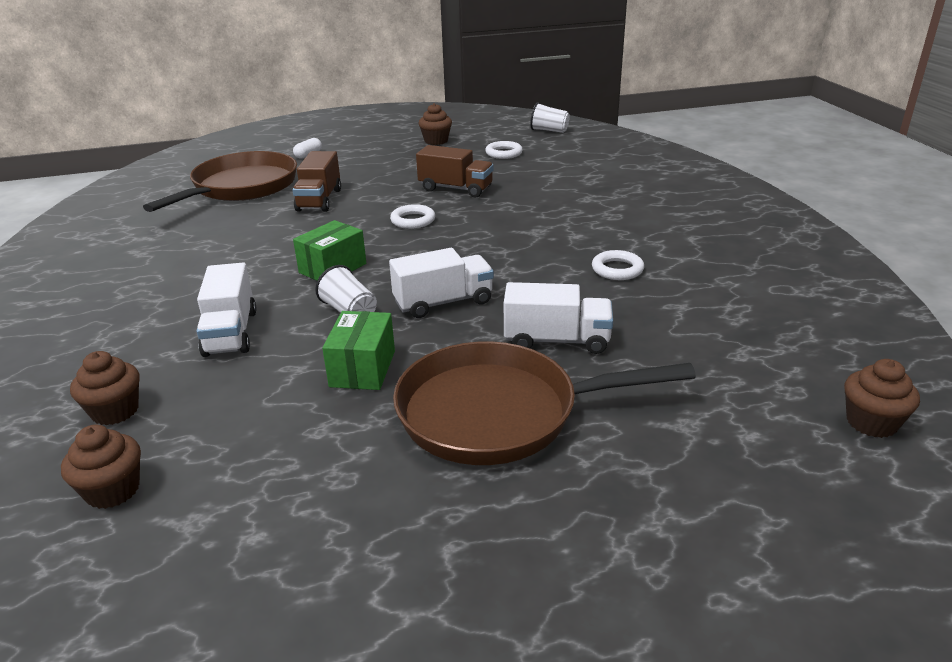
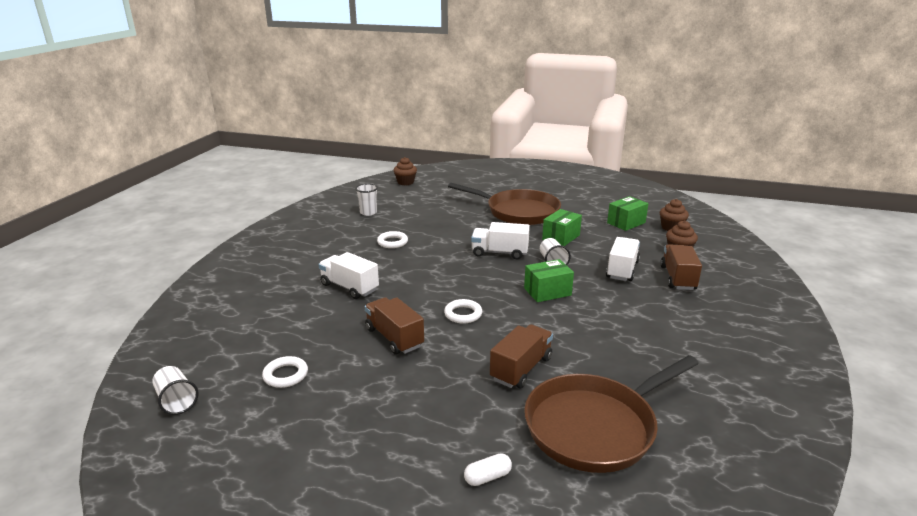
camera: 150 degrees left, 5 degrees down
brown cupcake [419,103,452,145] -> none
white truck [504,282,613,354] -> white truck moved to [318,252,379,299]
none -> white cup [355,184,378,216]
none -> green box [607,196,649,231]
none -> brown truck [660,244,702,290]

